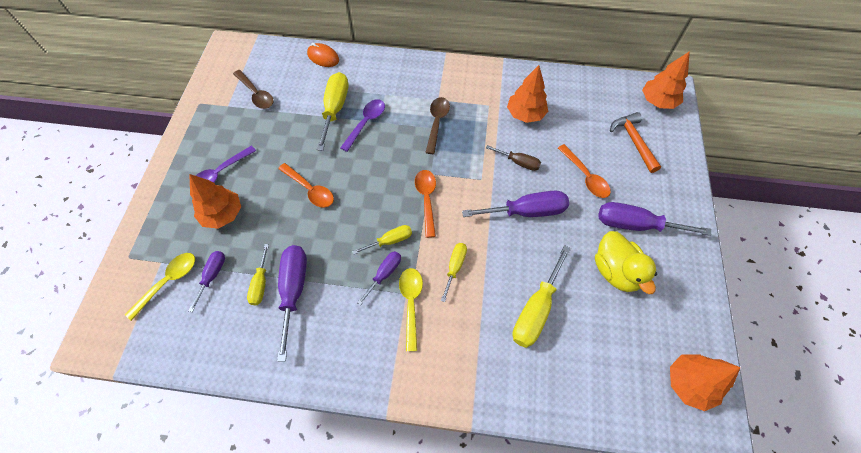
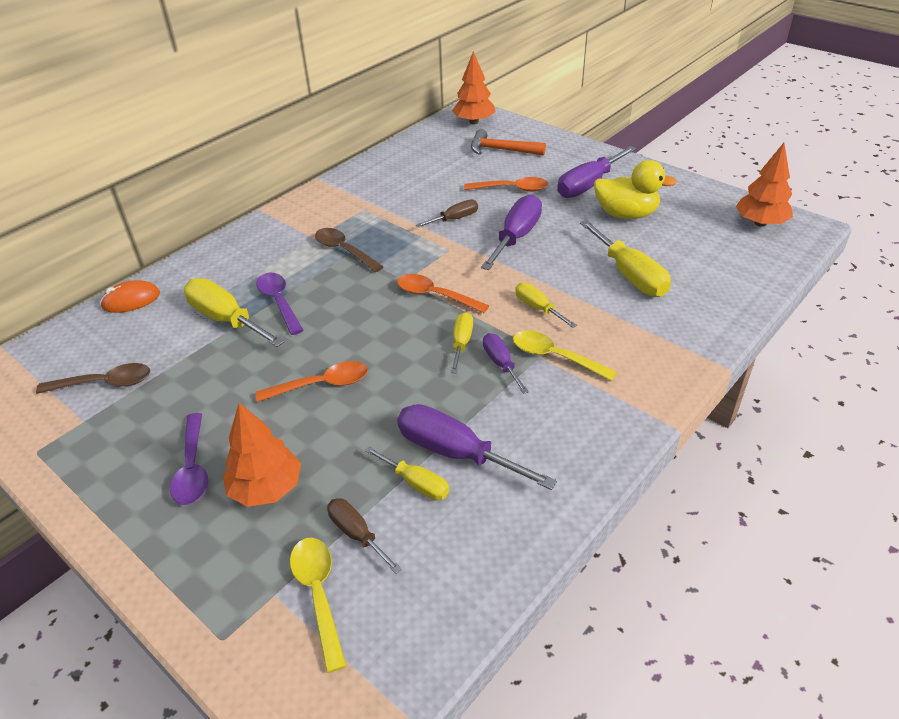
camera: 55 degrees left, 20 degrees down
purple screwdriver [189,251,225,312] -> brown screwdriver [327,498,402,574]
orange tree [507,65,548,123] -> none

